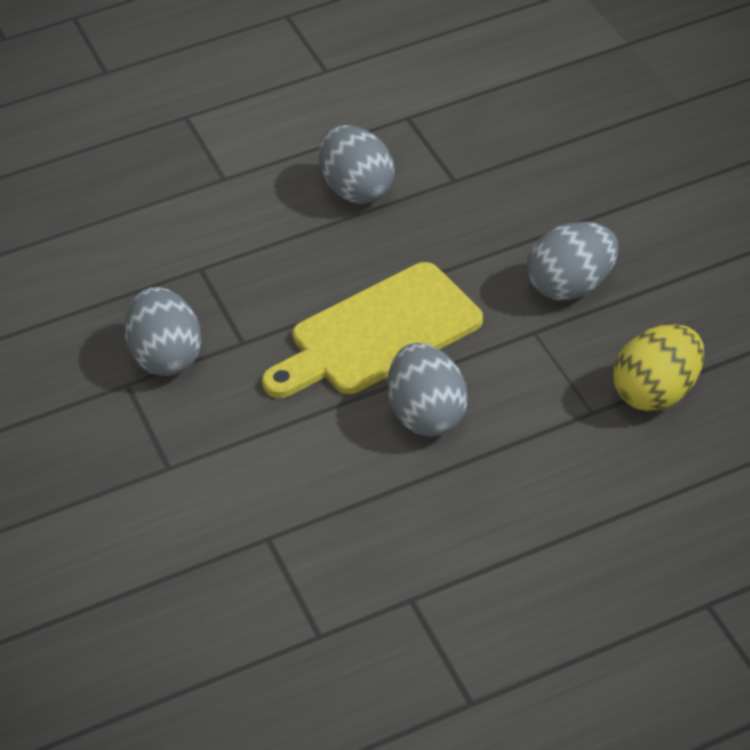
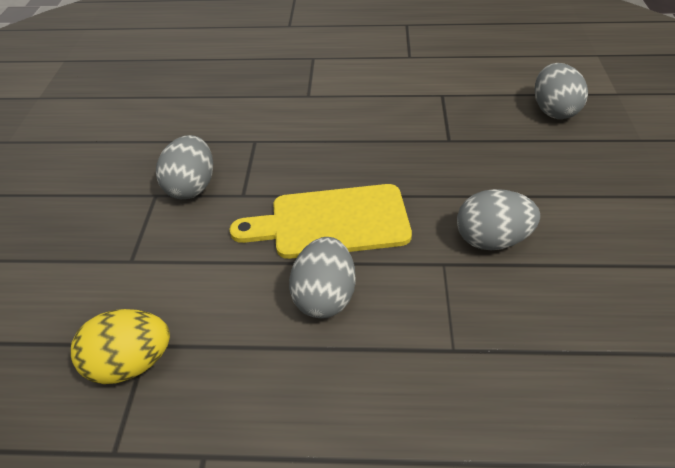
camera: 25 degrees right, 0 degrees up
grey egg [319,125,394,204] -> grey egg moved to [535,63,588,119]
yellow egg [613,324,704,411] -> yellow egg moved to [71,309,170,384]

